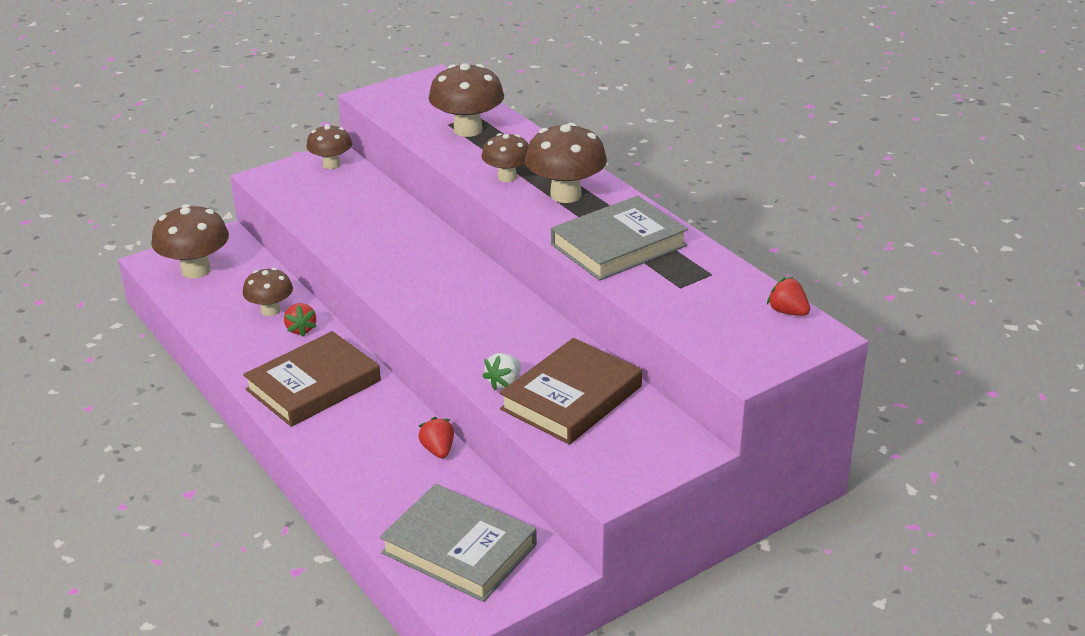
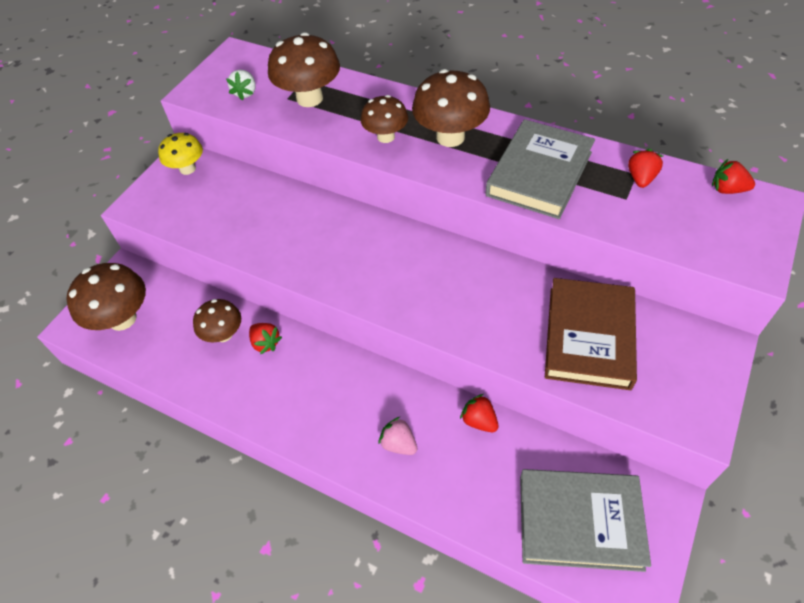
camera: 25 degrees left, 20 degrees up
brown book [243,331,381,427] -> none
brown mushroom [306,124,352,169] -> yellow mushroom [158,133,203,175]
white strawberry [482,353,521,391] -> white strawberry moved to [226,70,256,101]
none -> pink strawberry [378,417,417,455]
none -> red strawberry [628,149,663,188]

